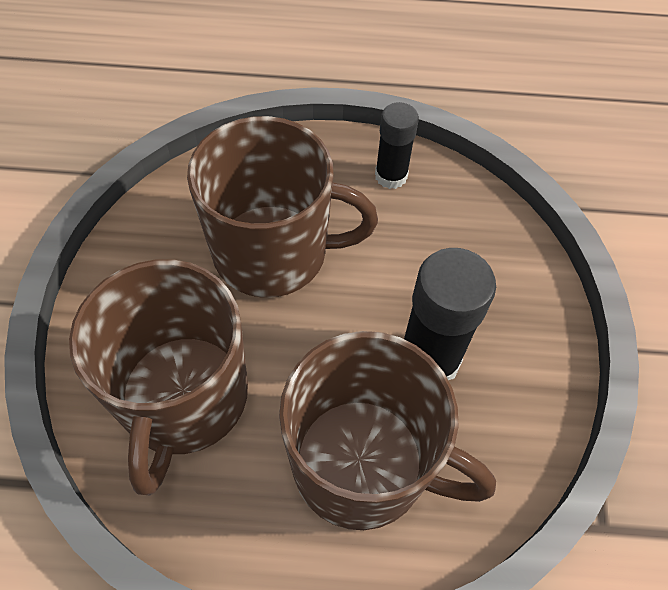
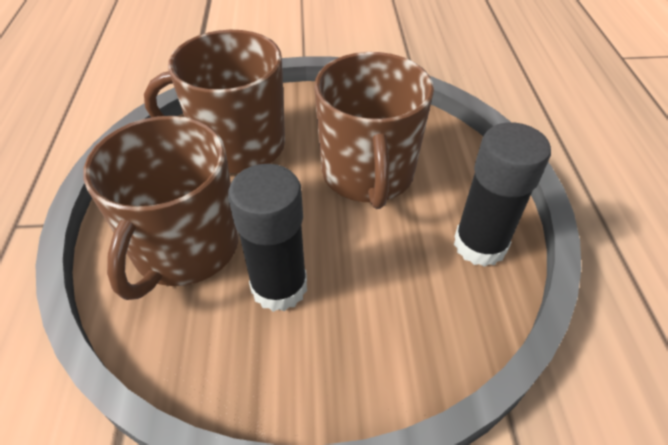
camera: 85 degrees right, 10 degrees down
black glue stick [375,102,419,189] -> black glue stick [454,122,551,267], size x1.60

